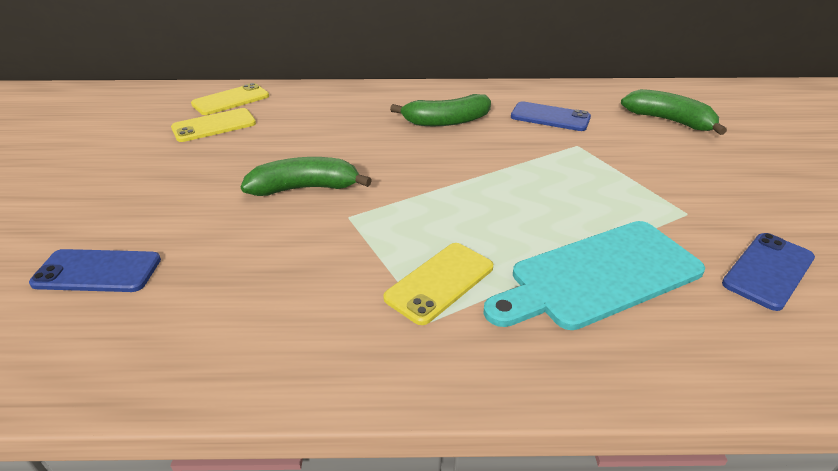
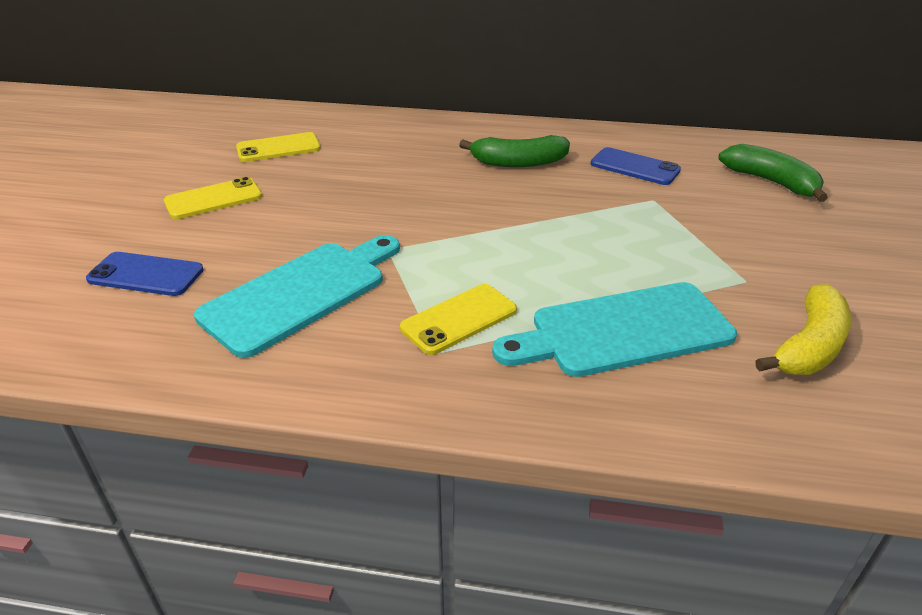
camera: 10 degrees right, 0 degrees up
yellow phone [191,83,269,115] -> yellow phone moved to [164,177,262,219]
green banana [241,157,372,196] -> none
blue phone [722,233,815,311] -> yellow banana [755,284,851,375]
none -> turquoise cutting board [194,235,400,358]

